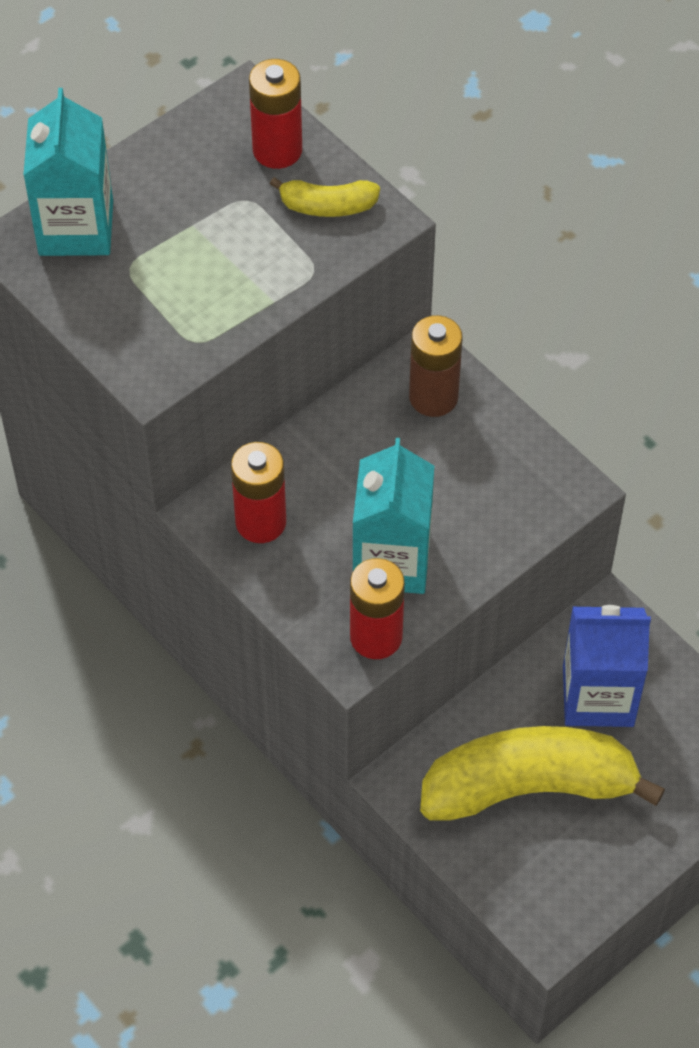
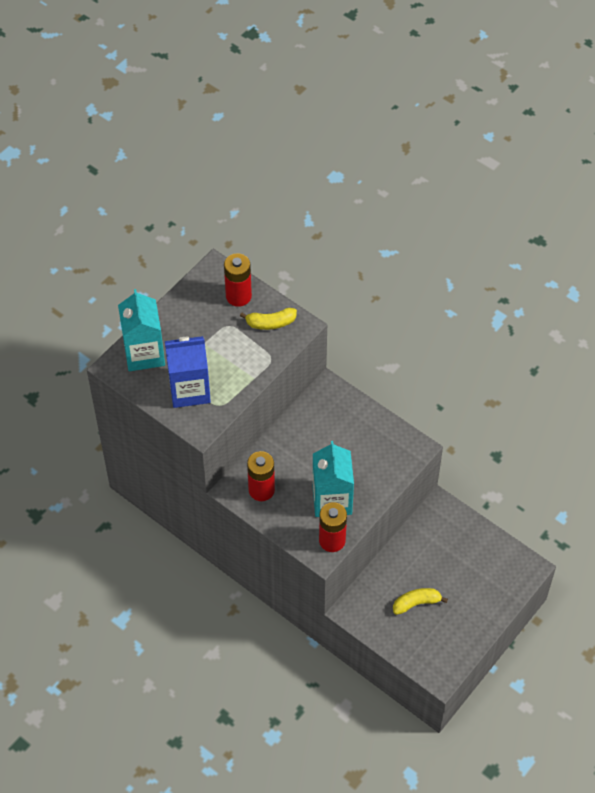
camera: 10 degrees left, 0 degrees up
brown battery [409,315,463,417] -> none
yellow banana [420,726,665,821] -> yellow banana [393,588,448,615], size x0.46
blue carton [563,605,651,727] -> blue carton moved to [165,336,211,408]

